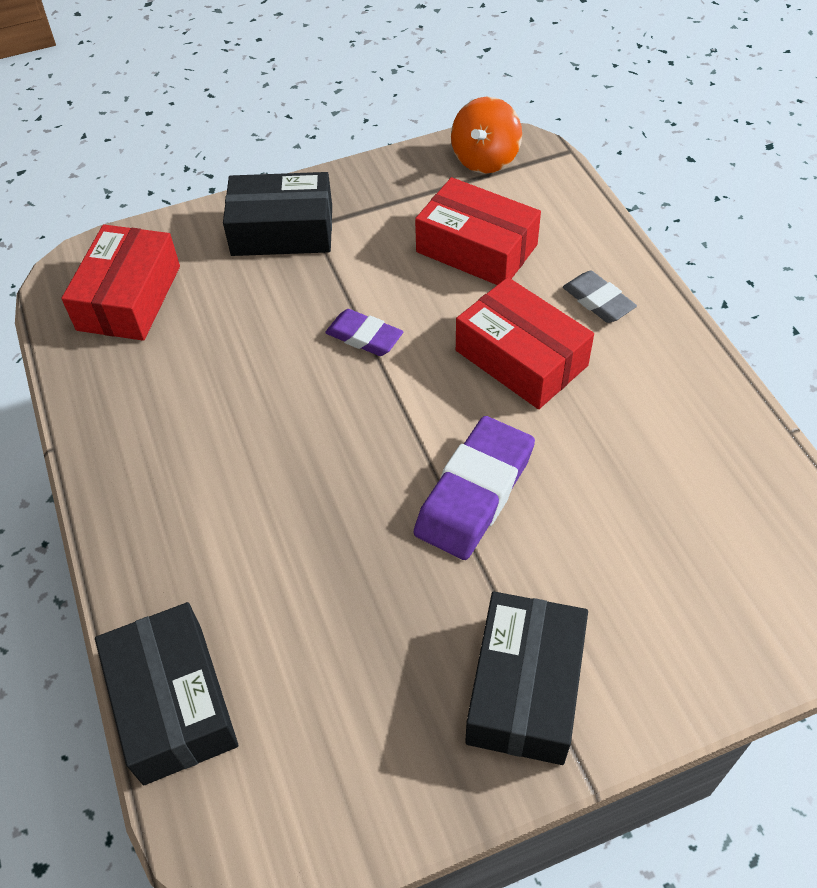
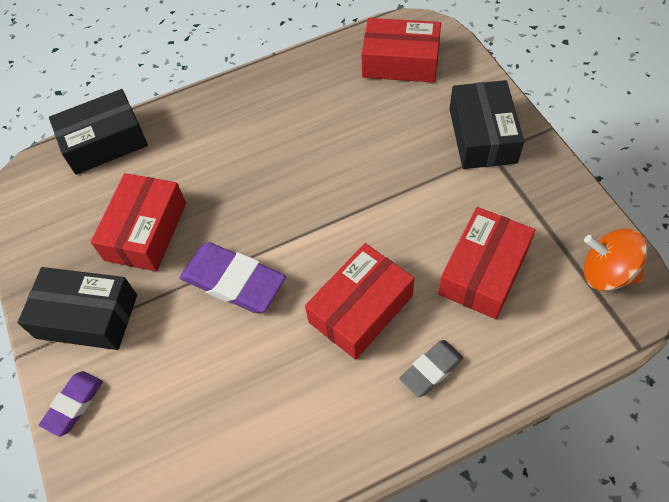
camera: 90 degrees right, 5 degrees up
purple eraser [325,309,403,356] -> purple eraser moved to [39,371,103,437]
none -> red box [91,173,186,272]

